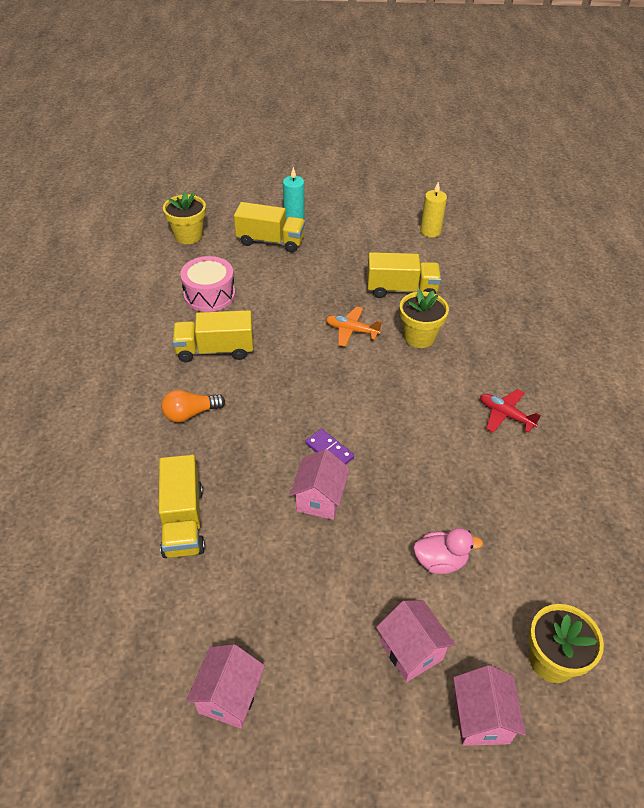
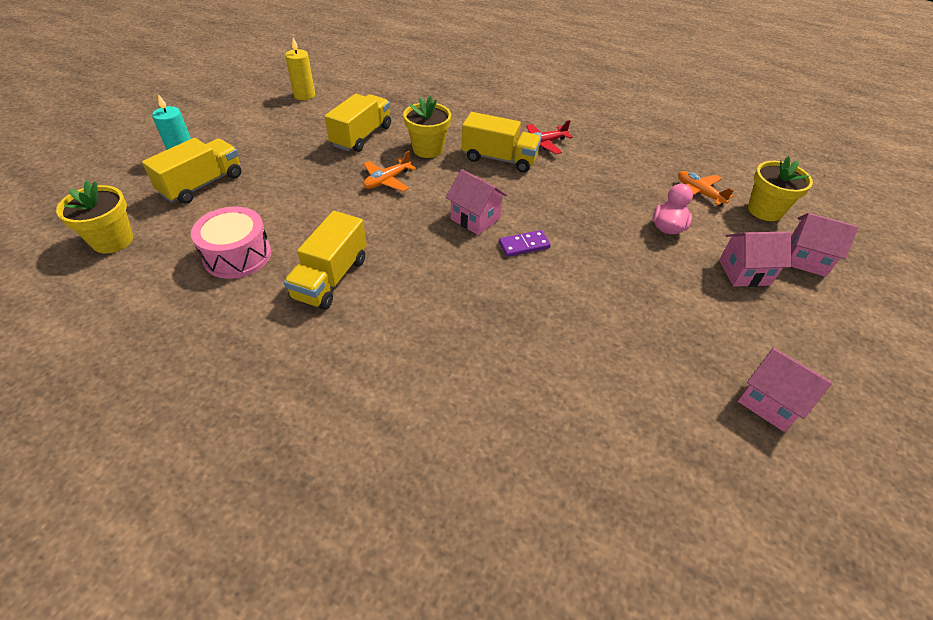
camera: 65 degrees left, 0 degrees up
yellow truck [159,455,205,558] -> yellow truck moved to [462,112,541,172]
orange light bulb [161,389,225,423] -> none
pink house [290,449,350,520] -> pink house moved to [446,169,507,235]
none -> orange plane [678,171,734,206]

